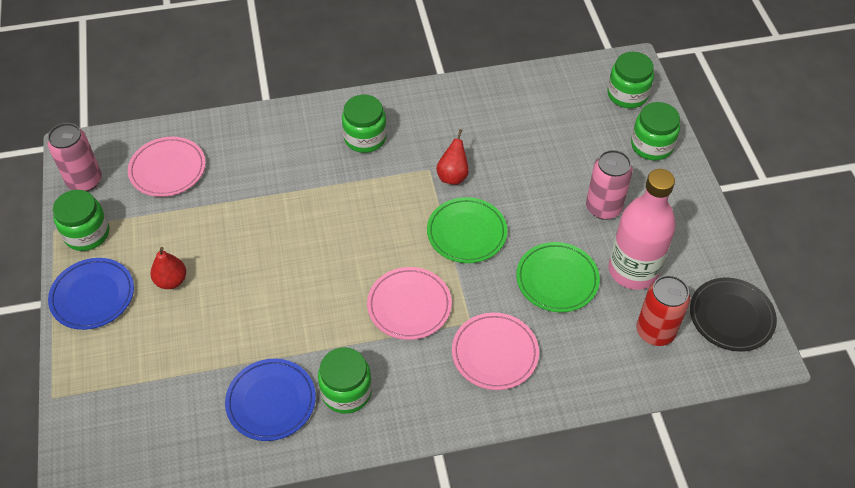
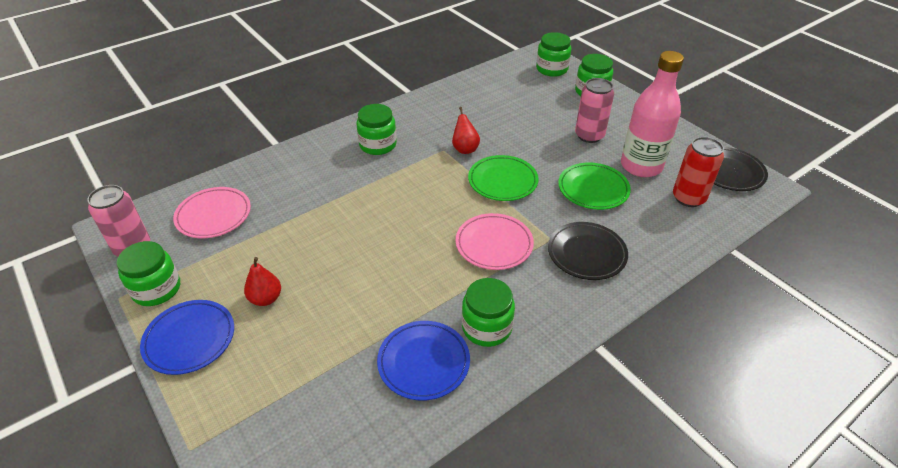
camera: 25 degrees left, 10 degrees down
pink plate [452,313,539,390] -> black plate [548,222,628,280]

